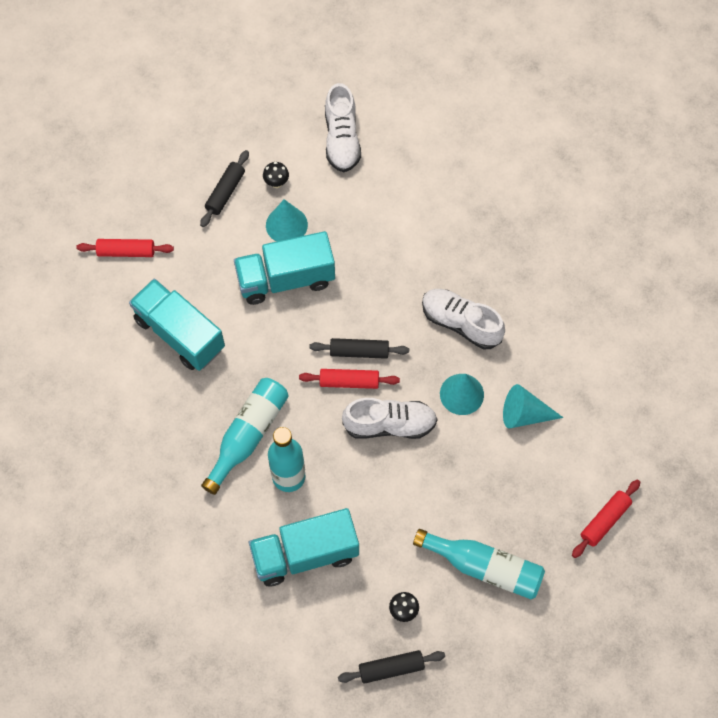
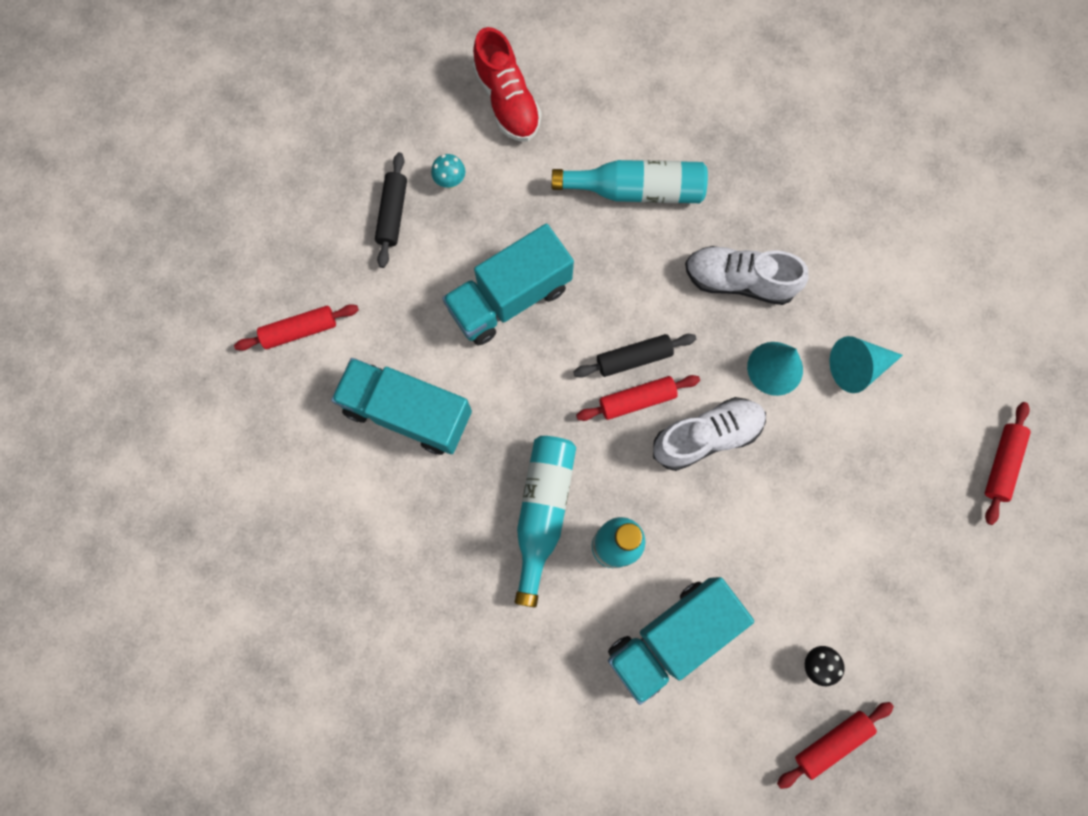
camera: 20 degrees left, 10 degrees up
black mushroom [263,162,289,188] -> turquoise mushroom [431,154,465,189]
turquoise cone [266,199,308,242] -> none
white shoe [325,83,361,172] -> red shoe [473,27,542,141]
black rolling pin [338,650,445,684] -> red rolling pin [777,702,894,789]
turquoise bottle [413,529,545,599] -> turquoise bottle moved to [552,160,708,203]

